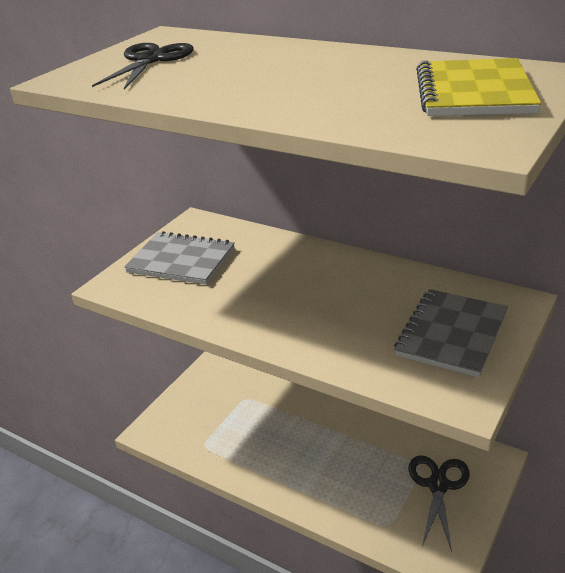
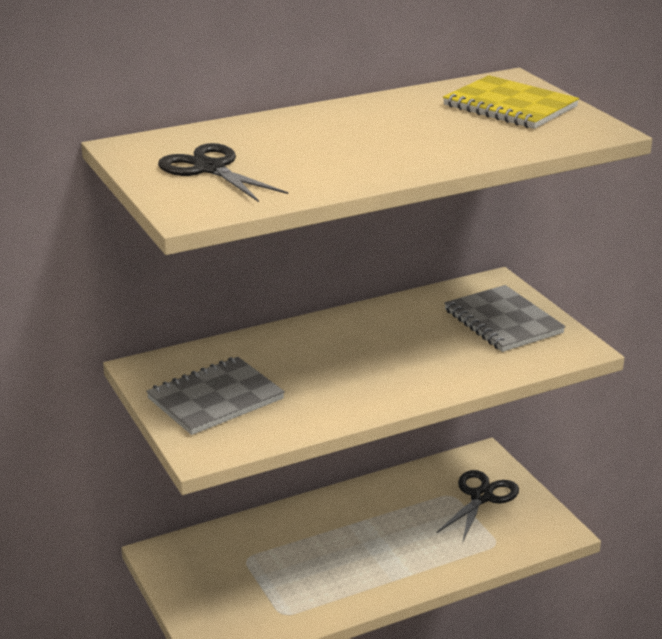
camera: 60 degrees left, 5 degrees down
black scissors [408,455,470,552] -> black scissors turned 75 degrees clockwise [437,470,519,543]

